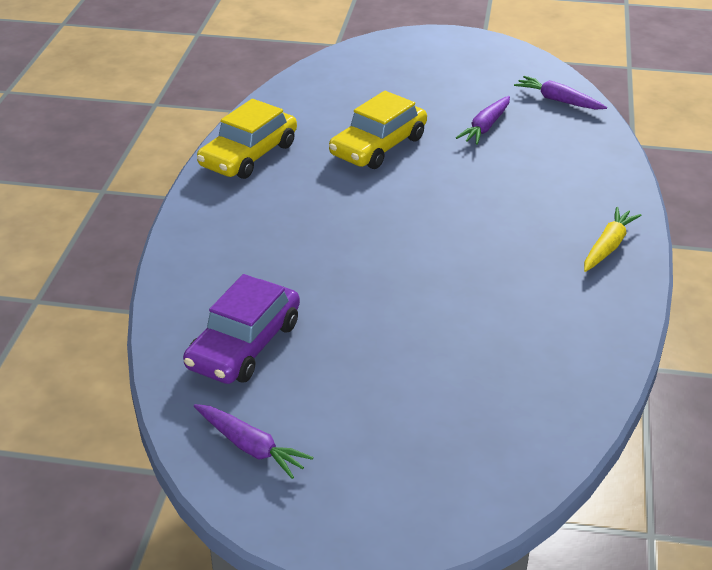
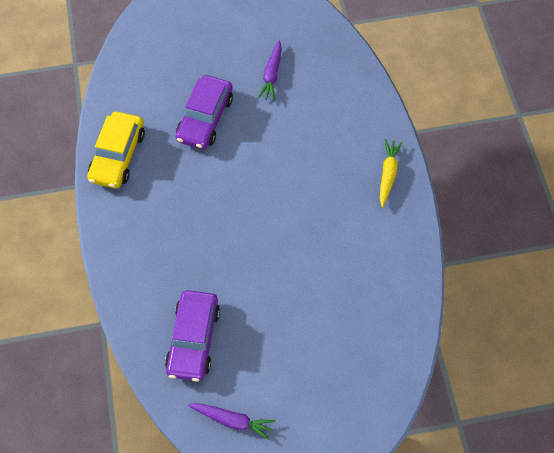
camera: 20 degrees left, 25 degrees up
yellow car [329,91,427,169] -> purple car [175,75,233,149]
purple carrot [514,76,607,110] -> none

